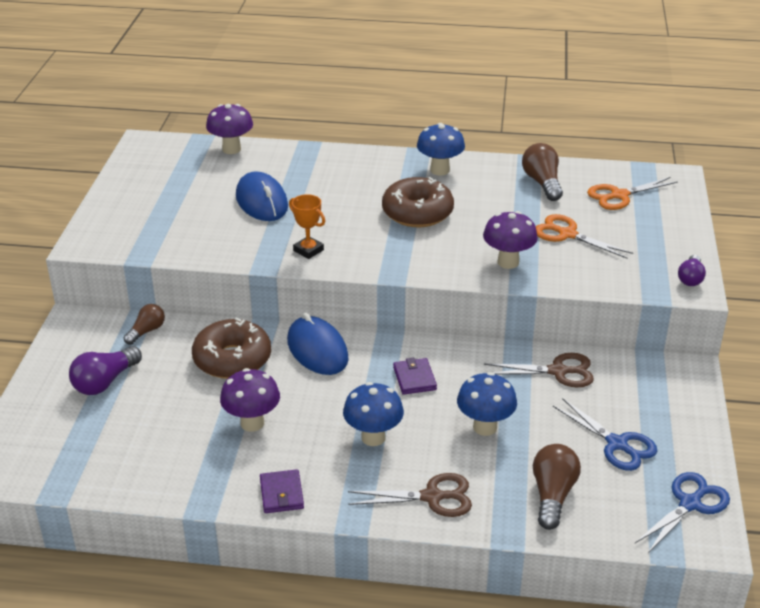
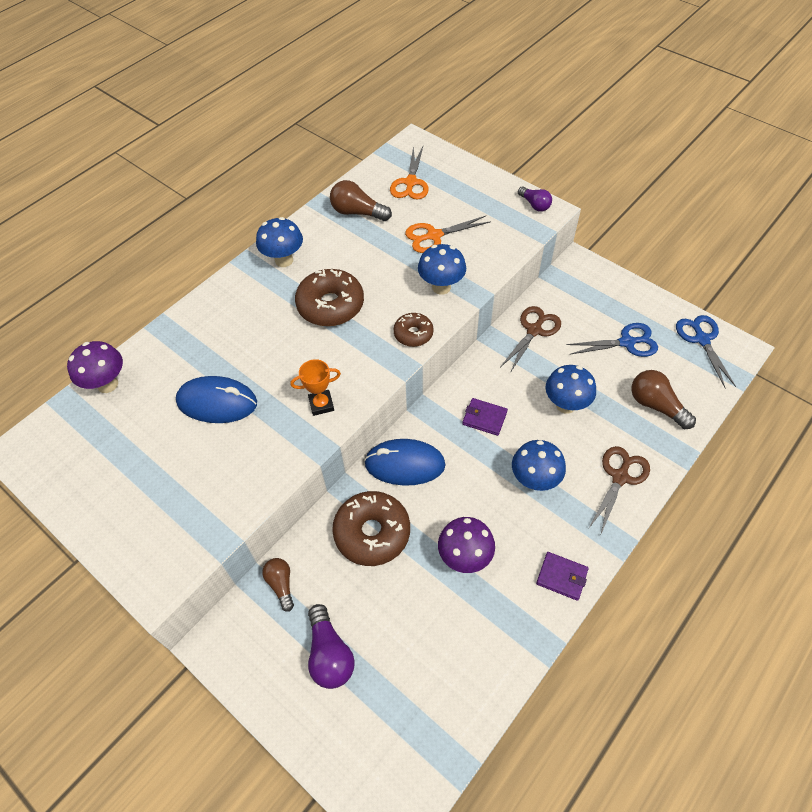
camera: 55 degrees left, 20 degrees up
purple mushroom [483,211,538,269] -> blue mushroom [418,244,466,295]
none -> brown donut [394,313,434,347]

